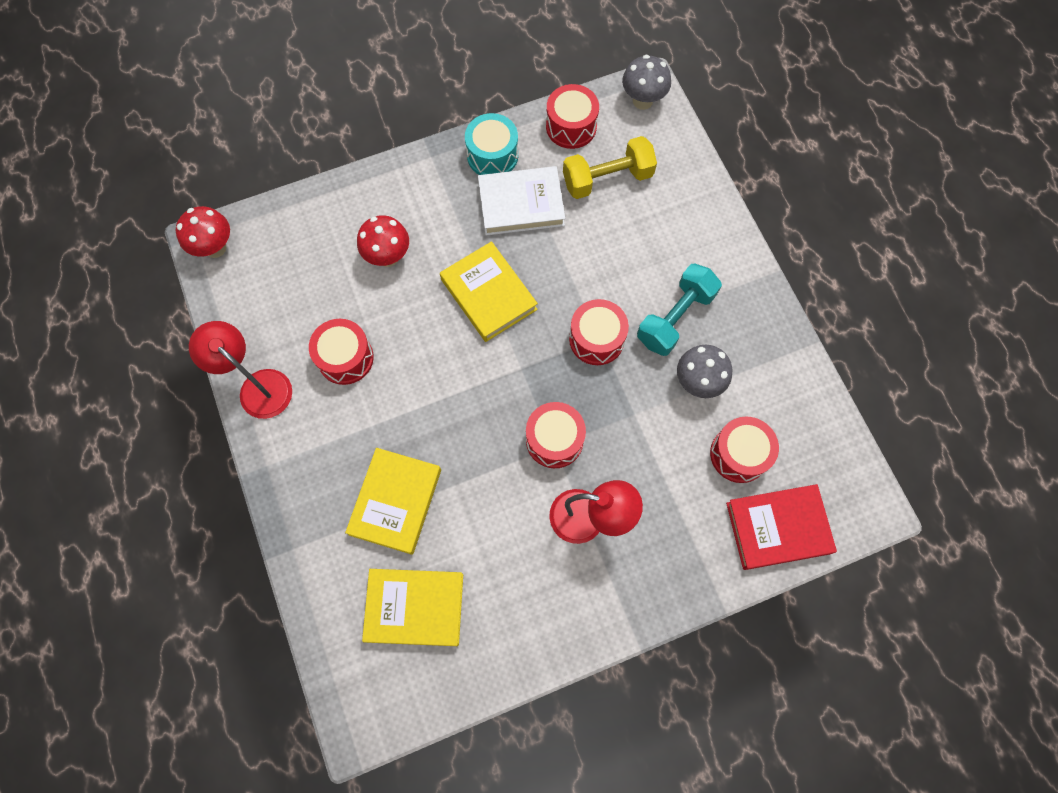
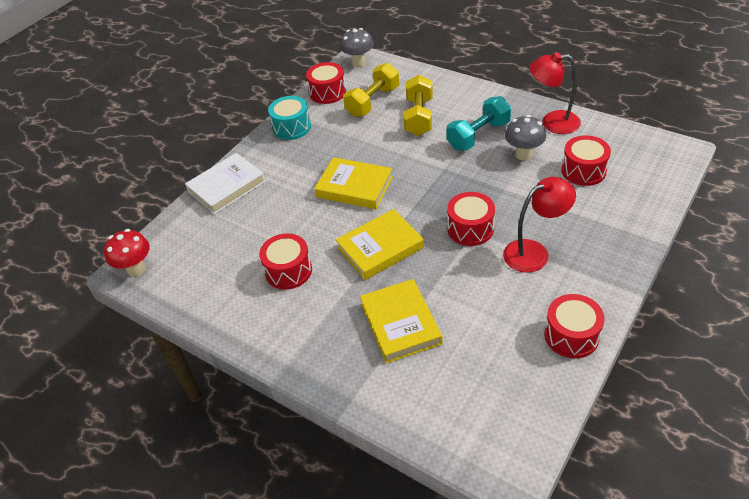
camera: 30 degrees left, 25 degrees down
red lamp [189,321,292,419] -> red lamp moved to [529,52,581,134]
red mushroom [357,215,409,267] -> none
yellow book [362,569,463,646] -> yellow book moved to [336,209,424,280]
white book [478,166,565,236] -> white book moved to [185,153,266,215]
red drum [569,299,629,365] -> red drum moved to [544,294,605,358]
turquoise dumbbell [637,264,722,356] -> turquoise dumbbell turned 45 degrees clockwise [446,96,511,150]
red book [726,484,837,570] -> none
none -> yellow dumbbell [404,75,433,136]

